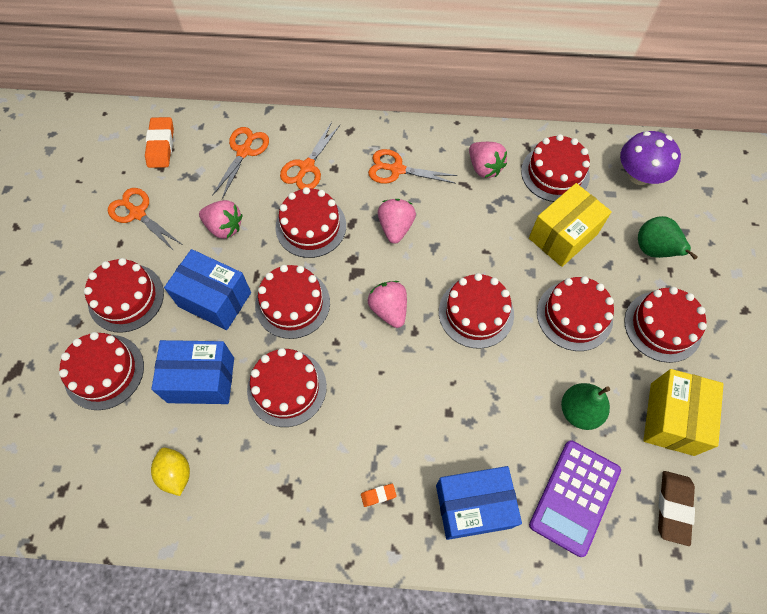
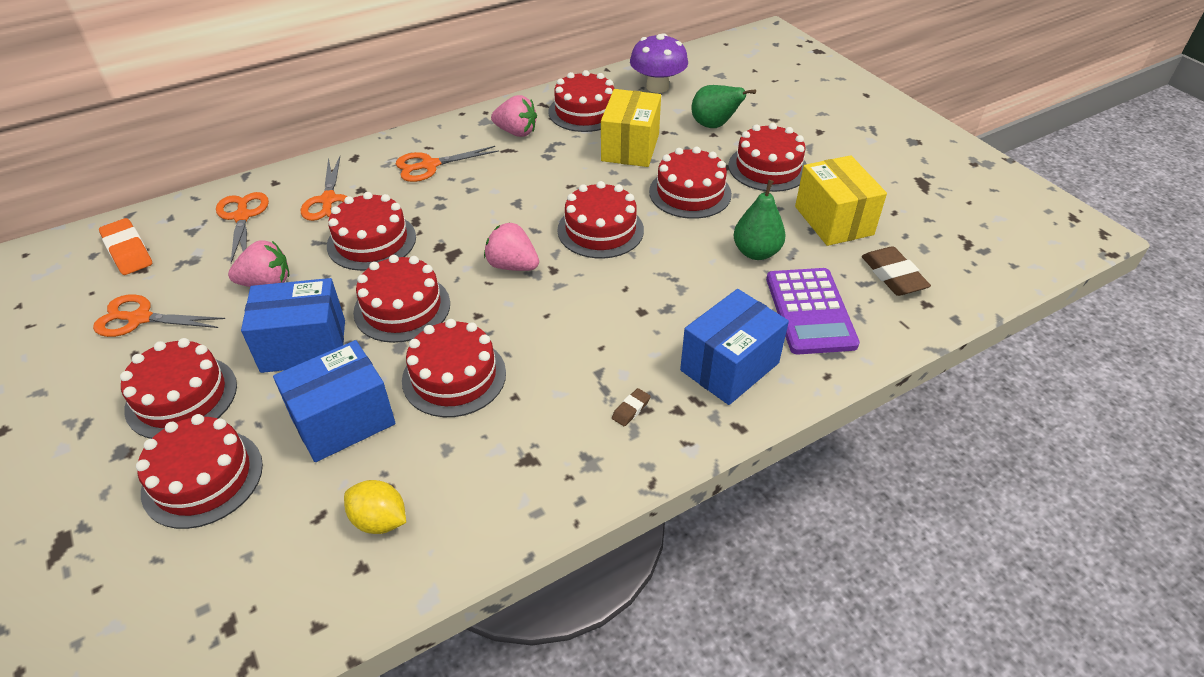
camera: 35 degrees left, 20 degrees down
orange eraser [361,484,397,507] -> brown eraser [612,388,650,426]
pink strawberry [378,199,416,244] -> none

